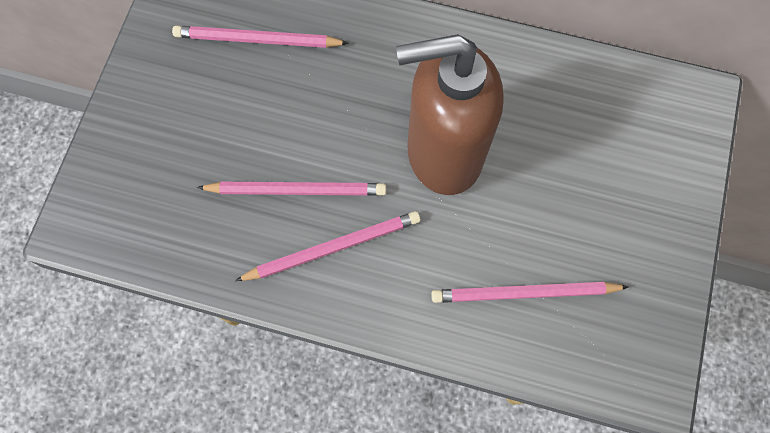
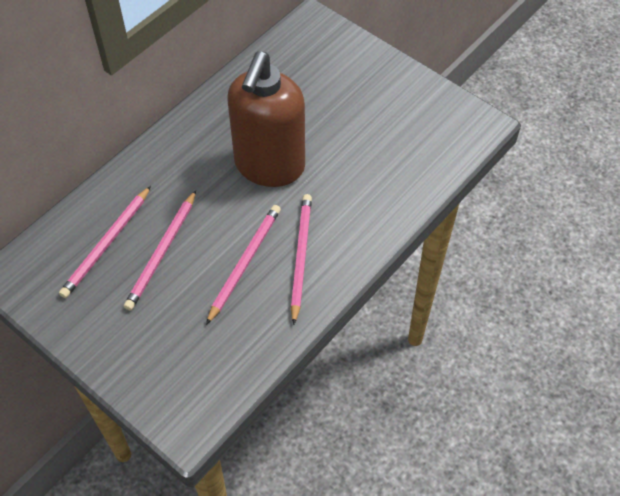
camera: 65 degrees left, 15 degrees down
pink pencil [431,282,629,303] -> pink pencil moved to [124,191,196,311]

